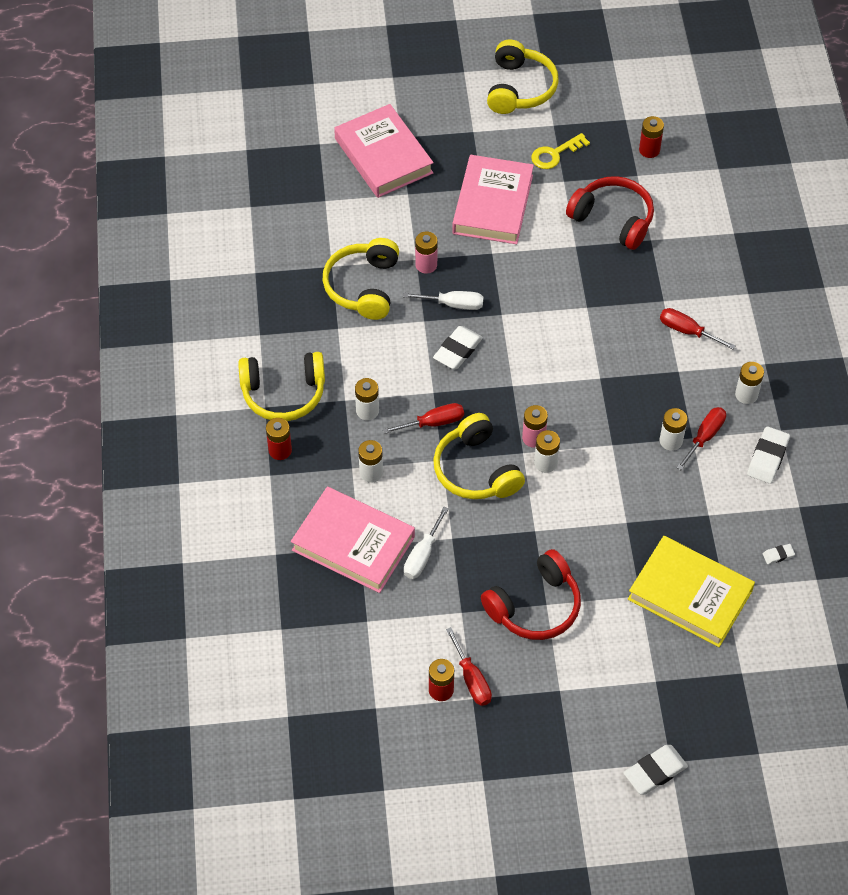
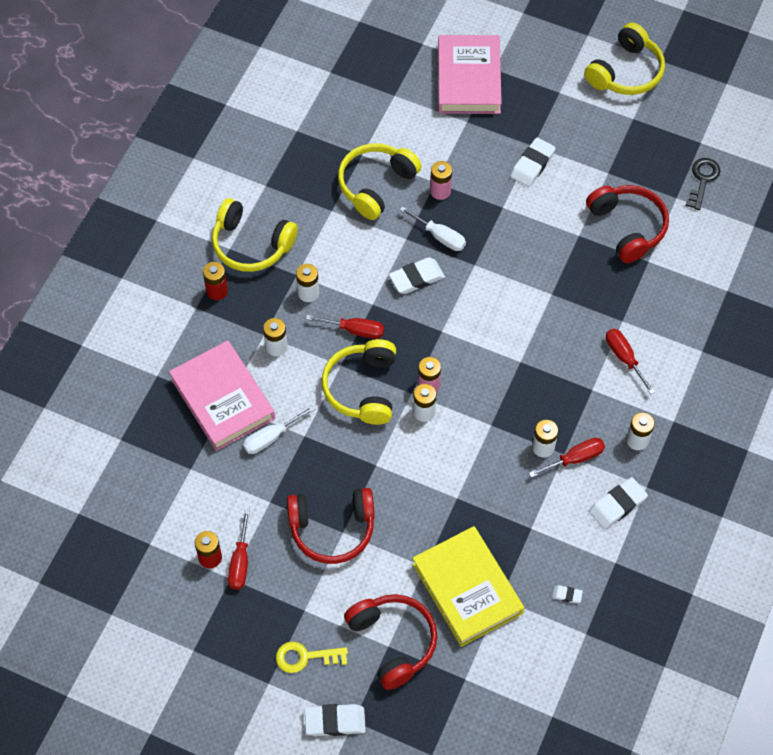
camera: 30 degrees right, 5 degrees up
pink book [452,155,534,244] -> white eraser [510,137,555,187]
yellow key [531,133,590,169] -> yellow key moved to [276,642,348,673]
red battery [639,116,664,158] -> black key [686,158,720,210]
none -> red headphones [344,594,437,690]

